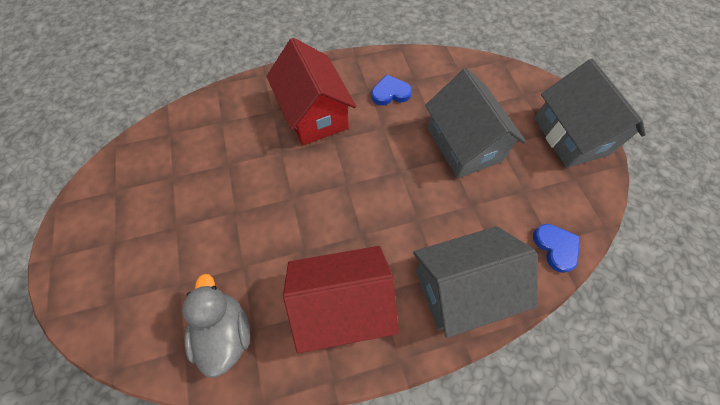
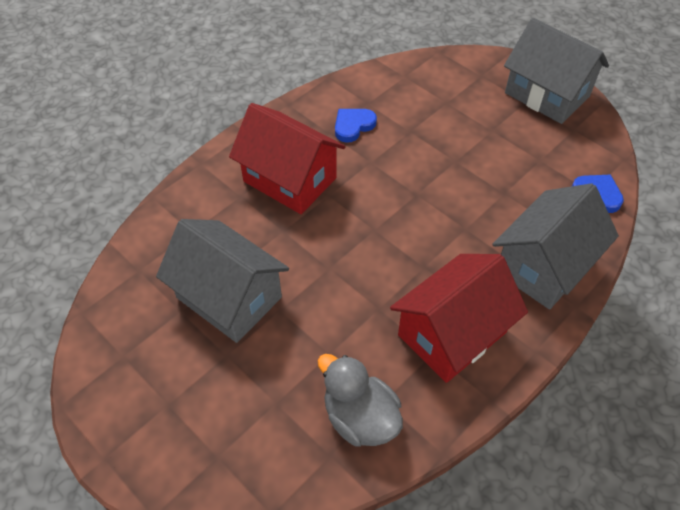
camera: 30 degrees left, 10 degrees down
grey house [425,68,526,178] -> grey house moved to [156,219,289,343]

